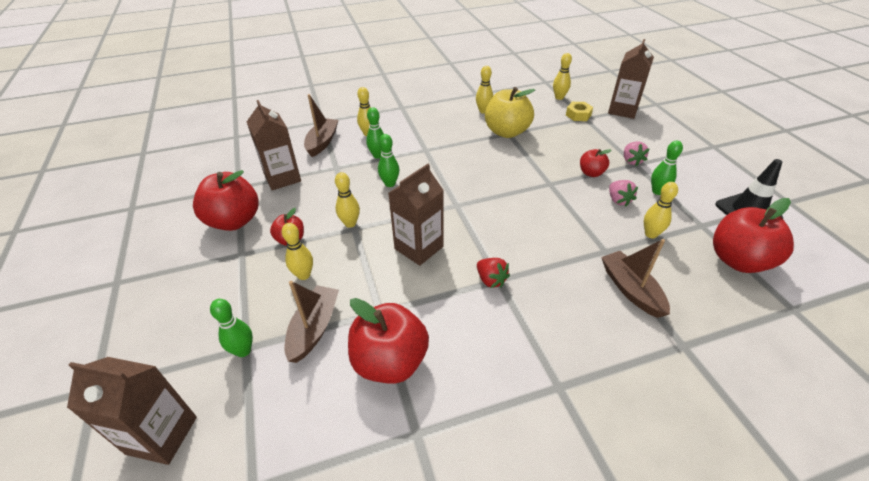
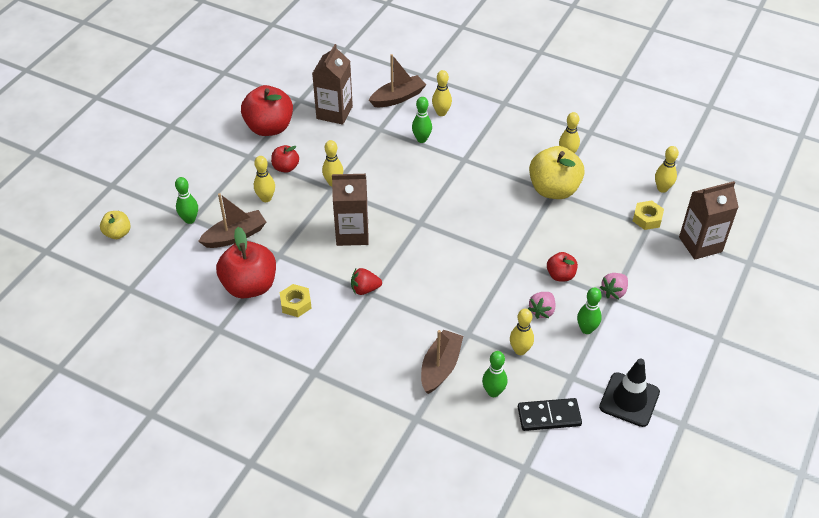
camera: 45 degrees right, 5 degrees up
brown carton [67,357,197,465] -> yellow apple [100,211,131,239]
green bowling pin [378,134,399,187] -> green bowling pin moved to [482,351,508,397]
red strawberry [477,258,510,288] -> red strawberry turned 75 degrees clockwise [351,268,382,295]
red apple [713,198,794,273] -> black domino [518,398,582,431]
none -> yellow nut [280,284,312,317]

